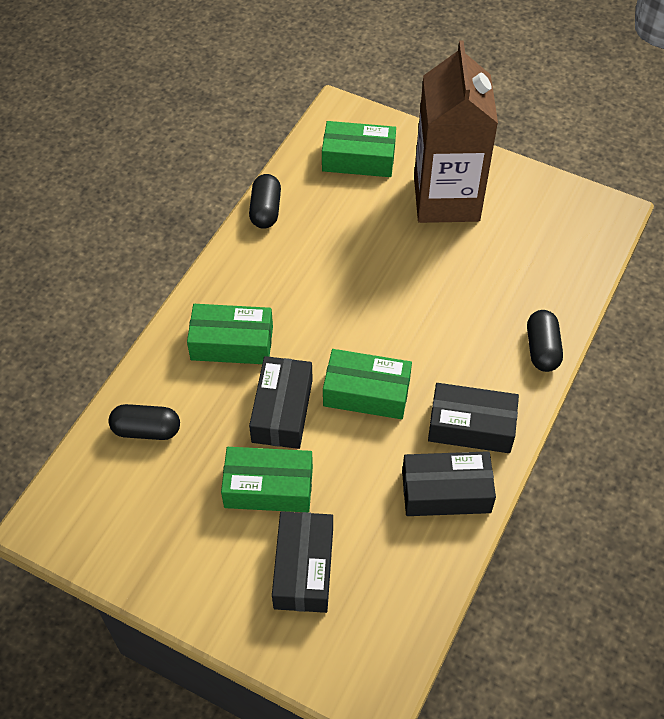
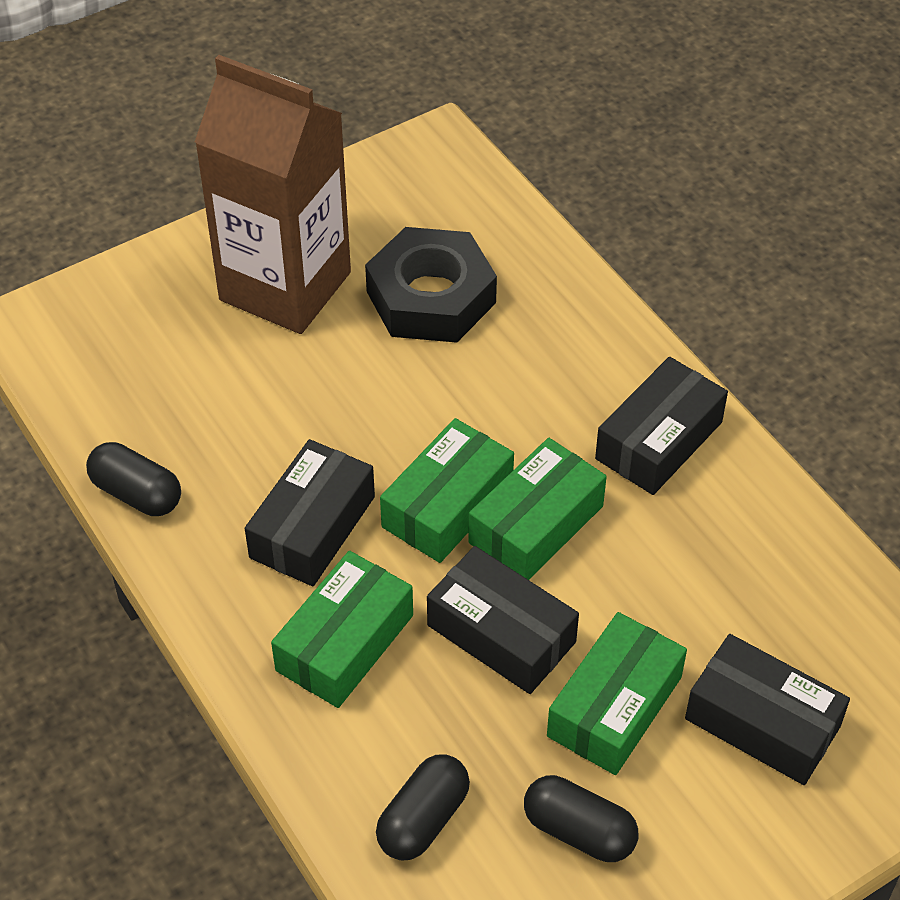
camera: 60 degrees left, 5 degrees down
green box [322,121,396,177] -> green box moved to [380,418,514,563]
black box [402,451,496,516] -> black box moved to [245,439,375,586]
black capsule [527,310,563,372] -> black capsule moved to [524,775,638,862]
none -> black nut [365,227,497,343]

